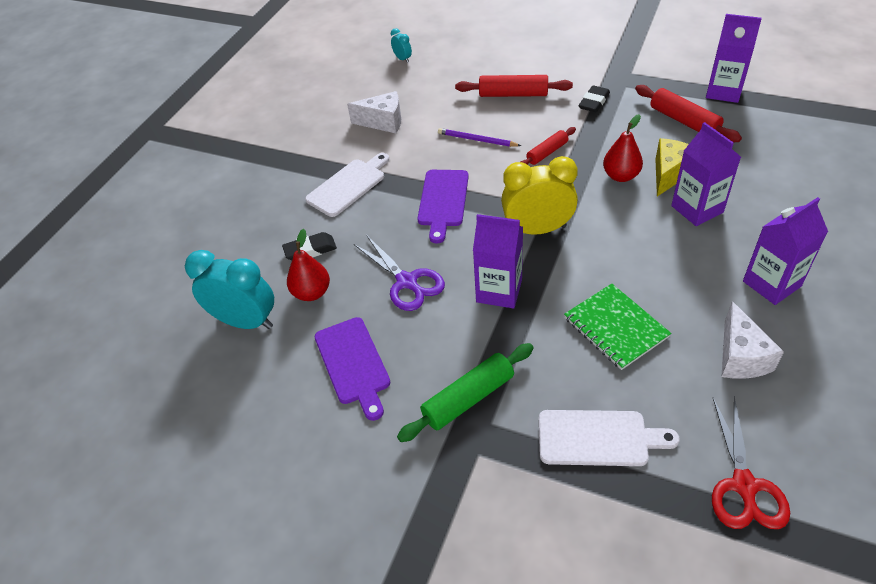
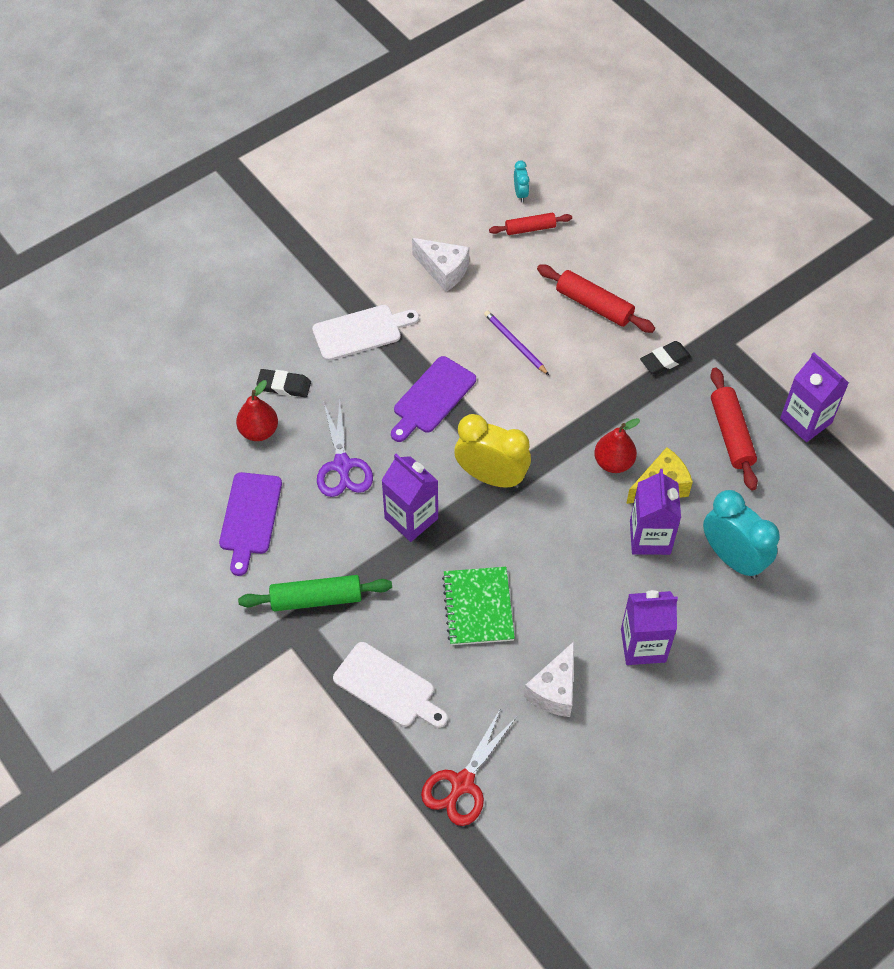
camera: 25 degrees right, 10 degrees up
turquoise clock [185,250,274,329] -> turquoise clock moved to [703,490,780,579]
red rolling pin [521,127,576,165] -> red rolling pin moved to [489,213,572,235]

